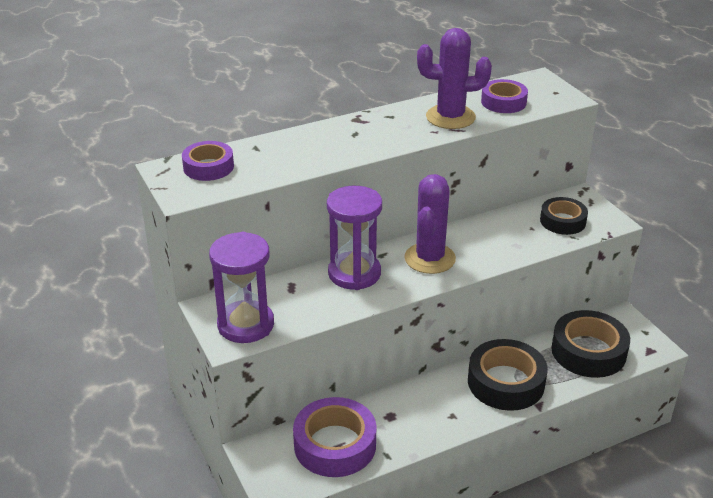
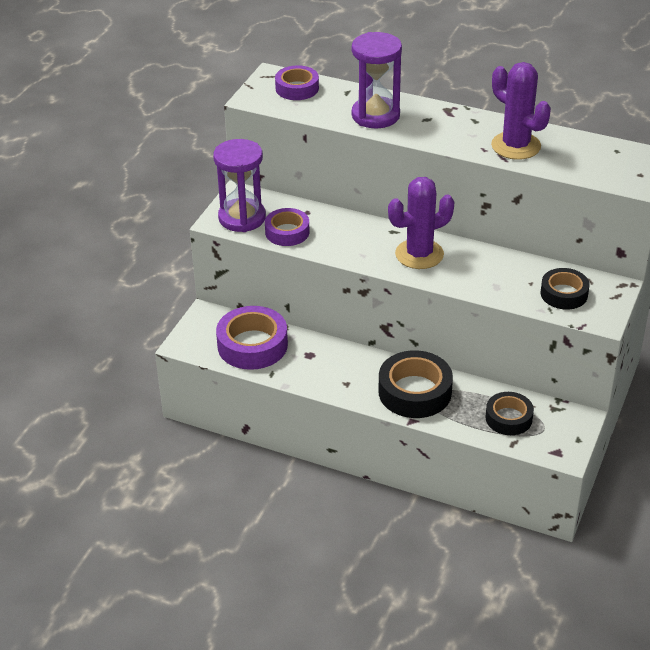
camera: 50 degrees right, 5 degrees up
purple hourglass [327,186,382,290] -> purple hourglass moved to [352,32,402,128]
purple tape [481,79,528,113] -> purple tape moved to [265,208,309,246]
black tape [551,310,630,378] -> black tape [485,392,534,435], size x0.62

